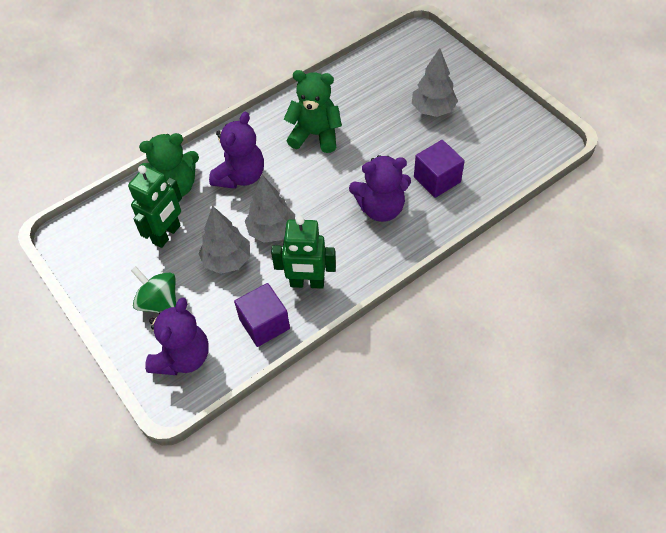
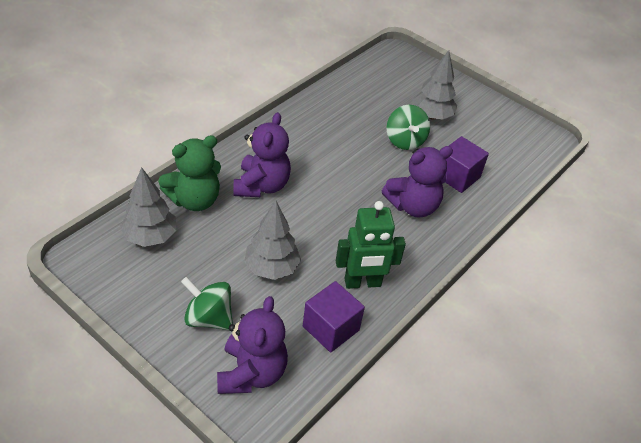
camera: 20 degrees left, 10 degrees down
green robot [128,165,182,248] -> none
grey tree [245,175,295,243] -> grey tree moved to [120,167,176,247]
green teddy bear [284,70,342,153] -> none
none -> green spinning top [387,105,430,150]

